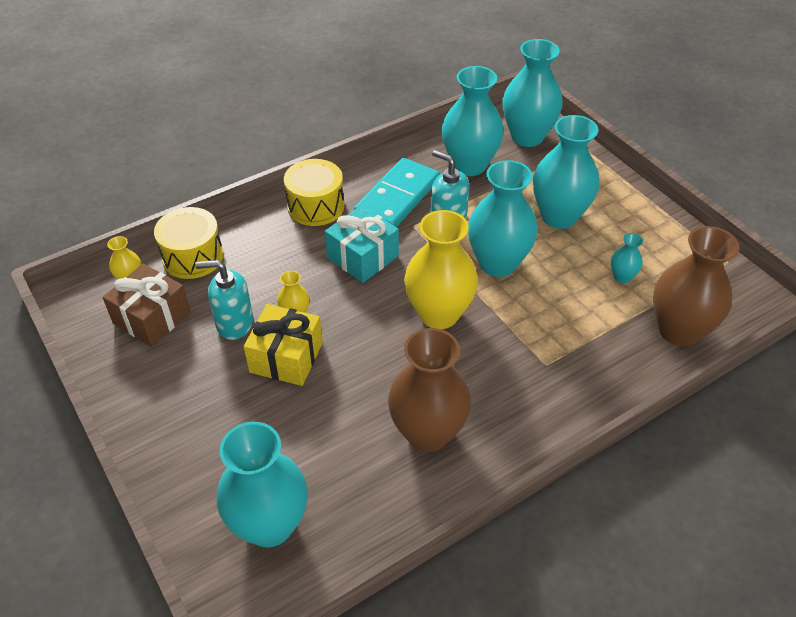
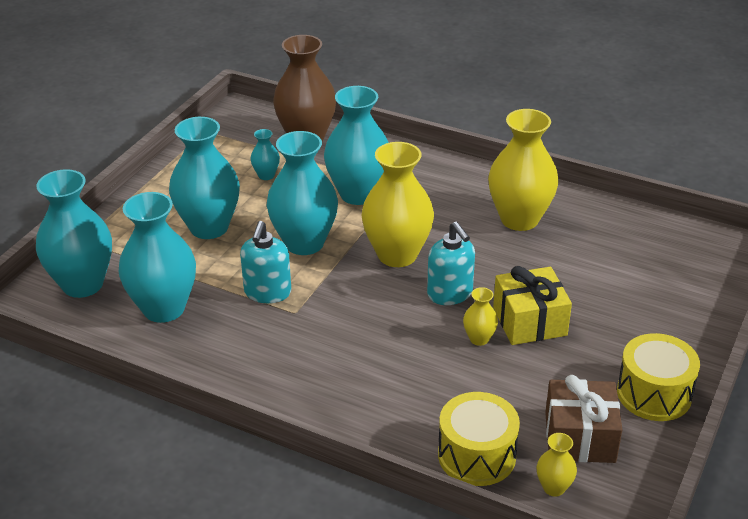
camera: 120 degrees left, 10 degrees down
turquoise soap dispenser [195,260,253,340] -> turquoise soap dispenser moved to [427,222,475,305]
turquoise vase [217,422,308,548] -> turquoise vase moved to [324,86,389,205]
yellow drum [284,159,344,226] -> yellow drum moved to [617,333,700,421]
turquoise gift [325,205,399,283] -> none
turquoise domino [354,158,440,227] -> none
brown vase [388,328,471,452] -> yellow vase [488,109,559,231]

